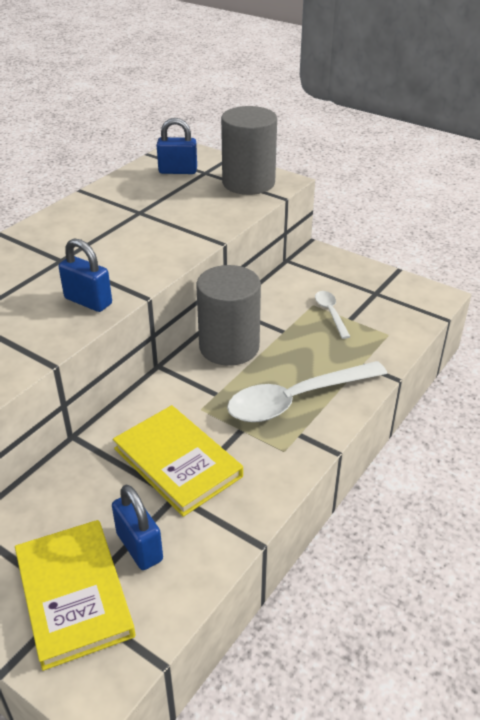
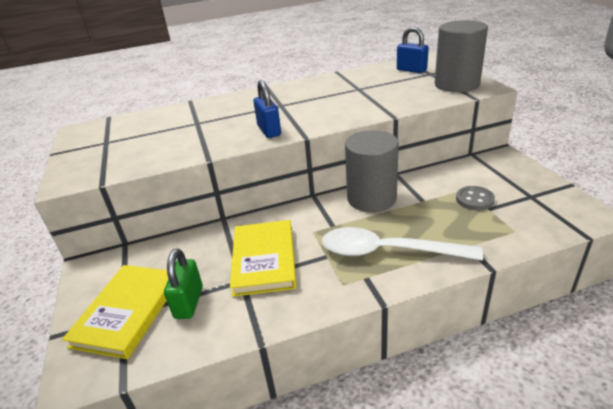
camera: 40 degrees right, 5 degrees down
blue padlock [112,485,163,570] -> green padlock [164,248,203,319]
white spoon [315,291,351,339] -> grey button [456,186,495,210]

